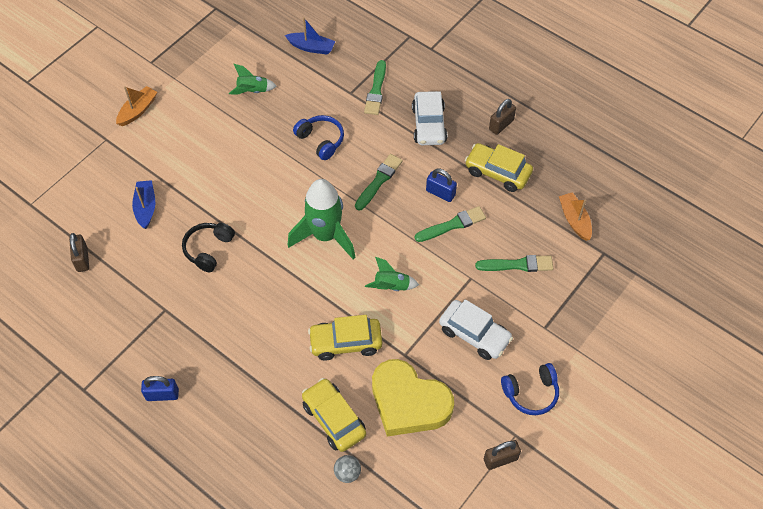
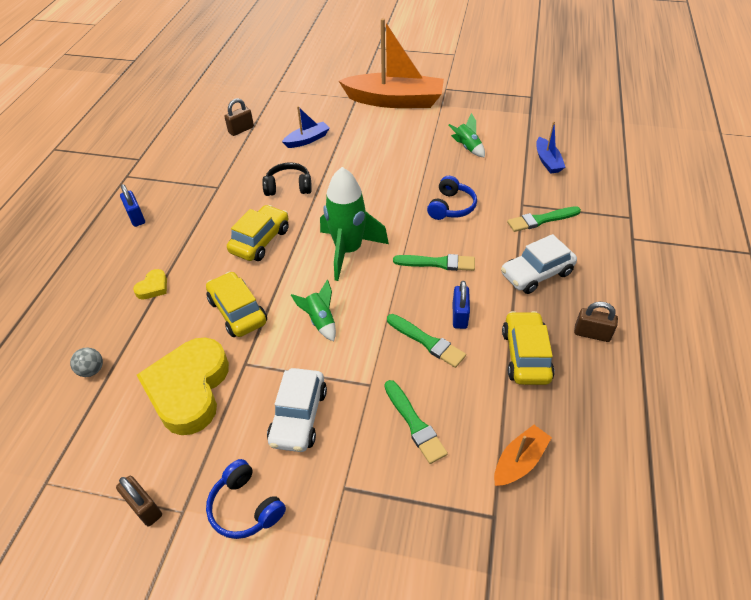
camera: 65 degrees right, 10 degrees down
orange boat [116,86,157,126] -> orange boat [339,18,444,108], size x2.19
yellow car [302,378,366,452] -> yellow car moved to [227,205,289,261]
none -> yellow heart [133,269,167,299]

